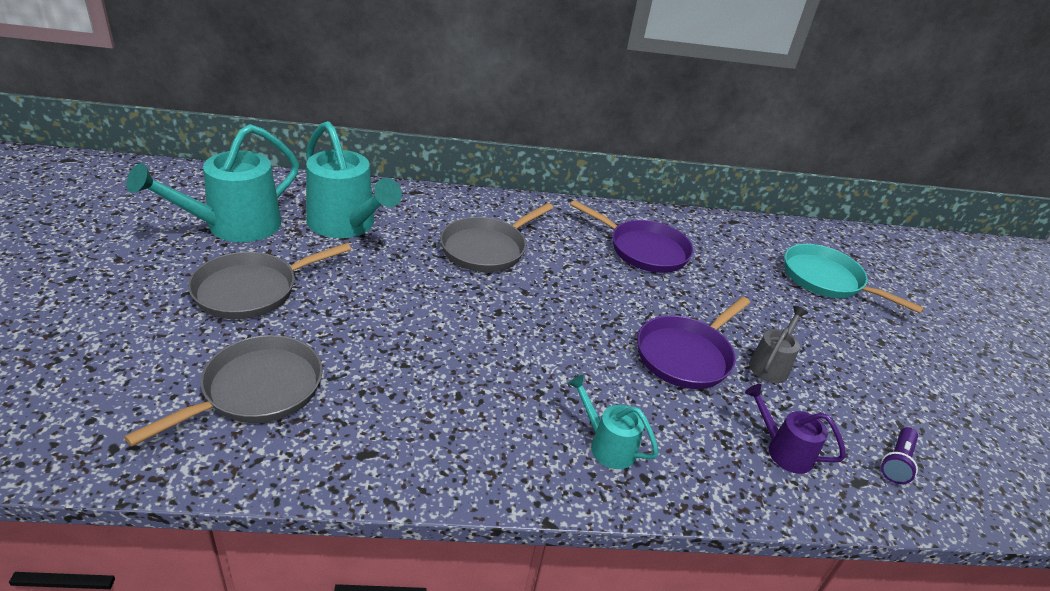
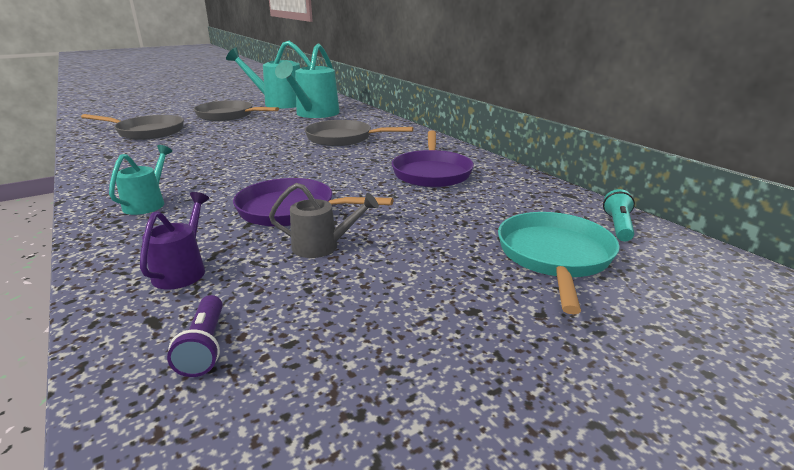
camera: 65 degrees right, 10 degrees down
purple flashlight [881,427,918,484] -> purple flashlight turned 105 degrees counterclockwise [167,295,223,377]
none -> turquoise flashlight [603,189,635,241]

